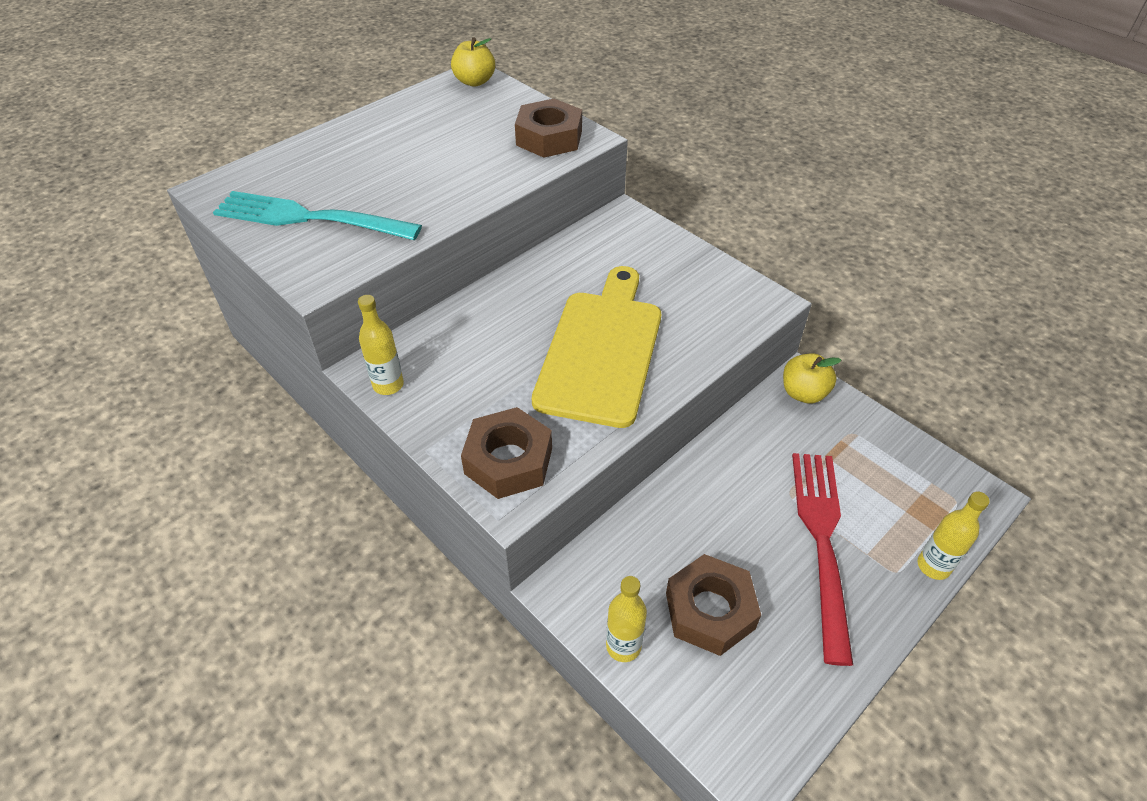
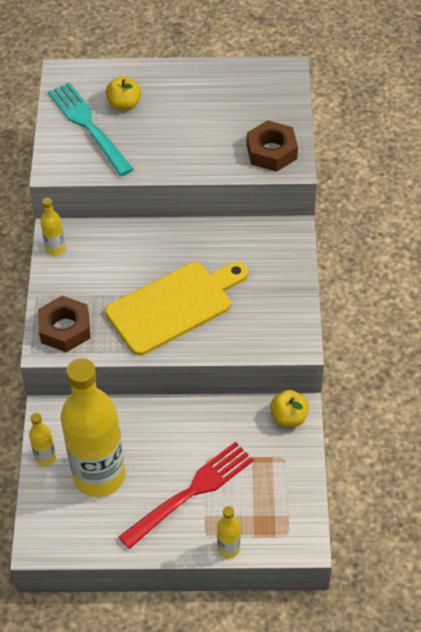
camera: 45 degrees right, 5 degrees up
yellow apple [451,37,495,87] -> yellow apple moved to [106,76,141,111]
brown nut [666,554,761,656] -> yellow bottle [60,358,125,497]

